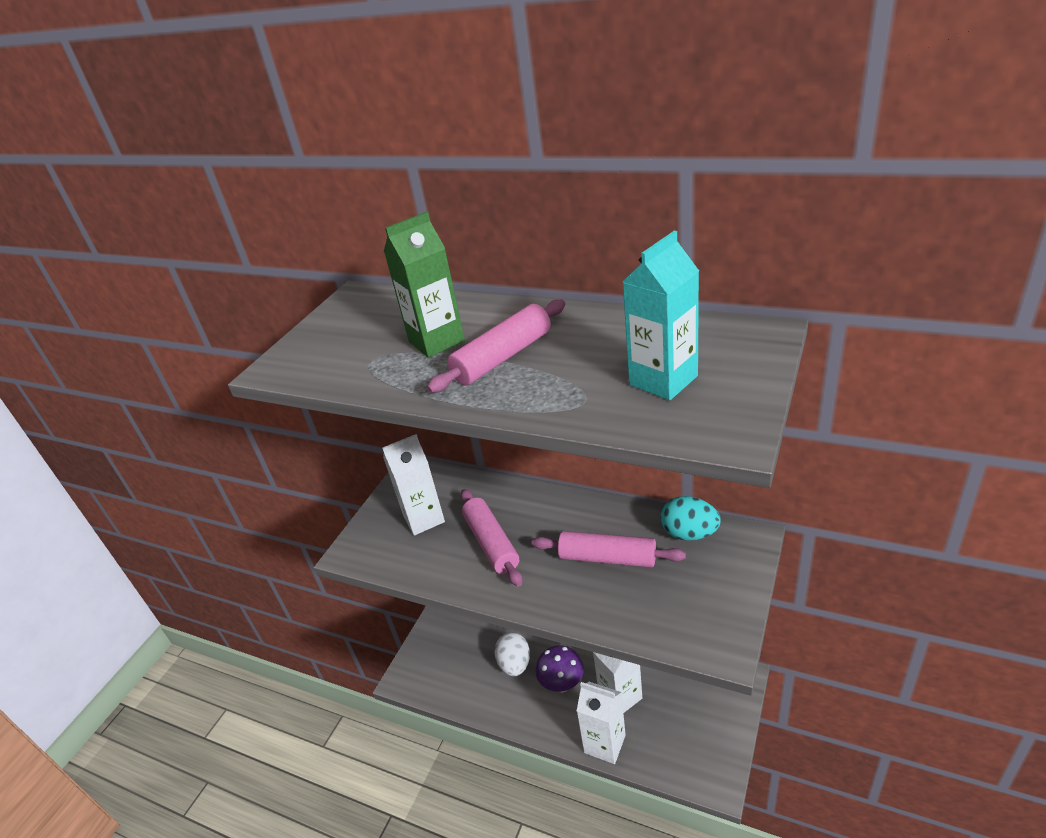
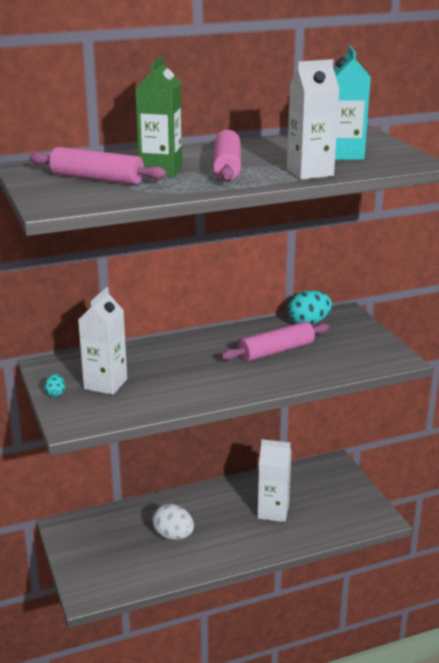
camera: 50 degrees left, 10 degrees down
pink rolling pin [461,489,523,587] -> pink rolling pin moved to [29,147,167,185]
purple mushroom [535,645,584,692] -> none
white carton [577,682,626,764] -> white carton moved to [287,59,340,180]
none -> turquoise egg [45,374,65,397]

